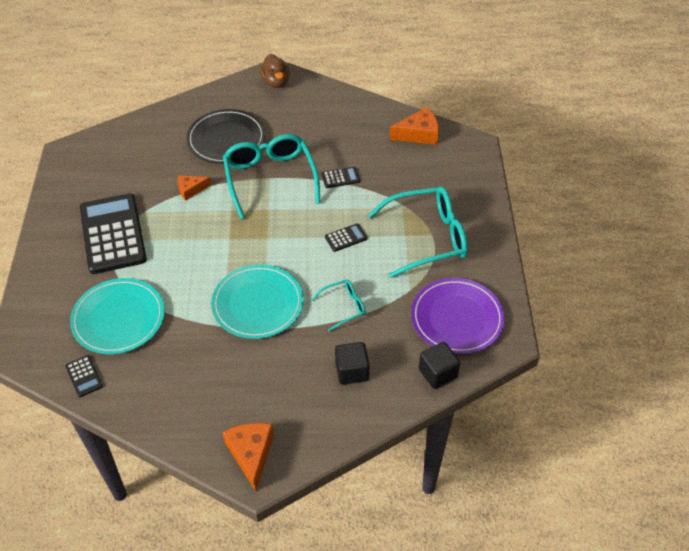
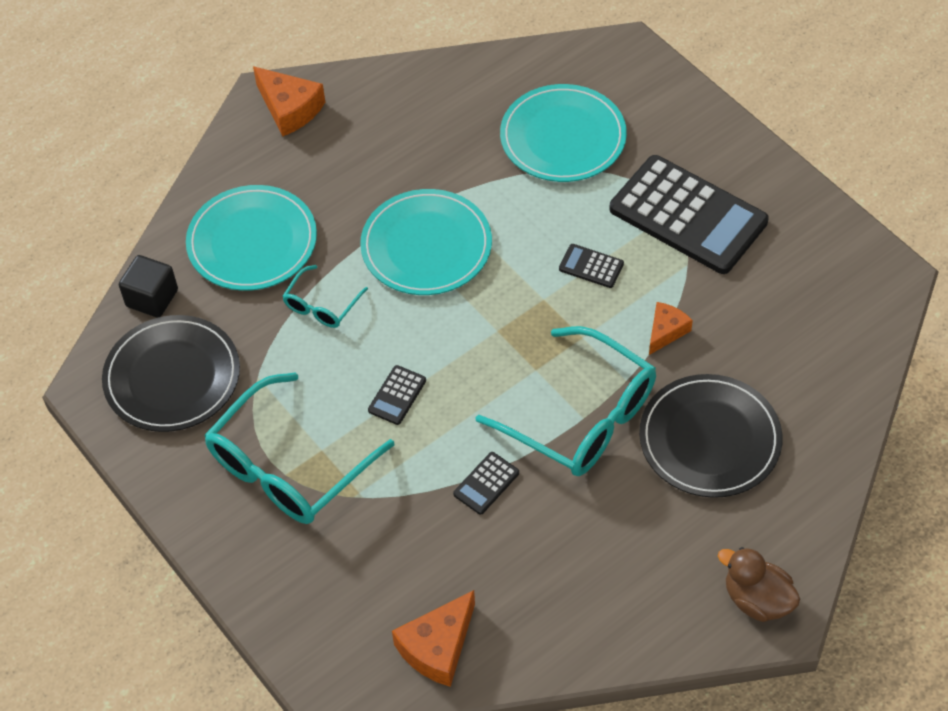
camera: 145 degrees right, 5 degrees up
black calculator [65,355,103,397] -> black calculator moved to [559,244,624,288]
black cube [335,342,370,385] -> turquoise plate [186,185,317,291]
purple plate [411,278,505,354] -> black plate [102,315,240,432]

